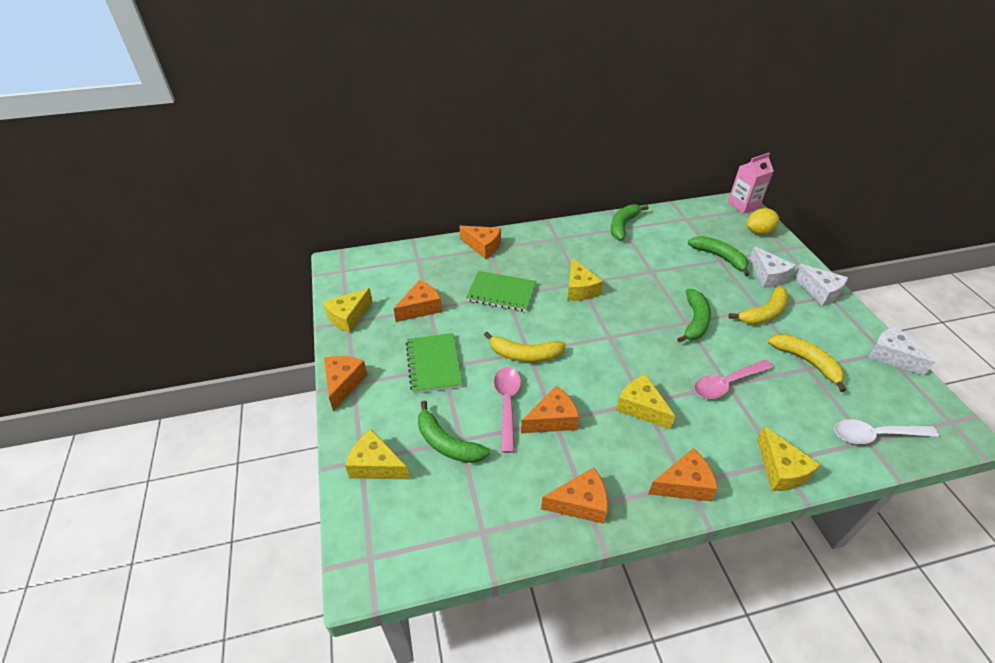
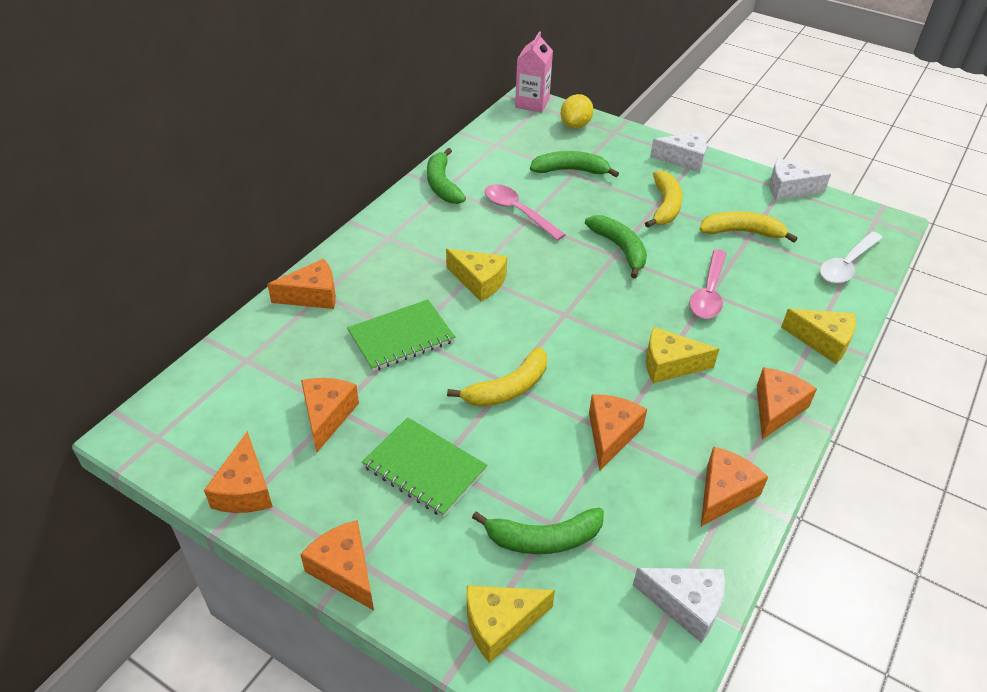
camera: 45 degrees left, 0 degrees up
yellow cheese [323,288,373,333] -> orange cheese [204,431,273,513]
pink spoon [494,367,521,453] -> pink spoon moved to [485,184,566,241]
white cheese [749,246,796,288] -> white cheese moved to [633,568,725,643]

